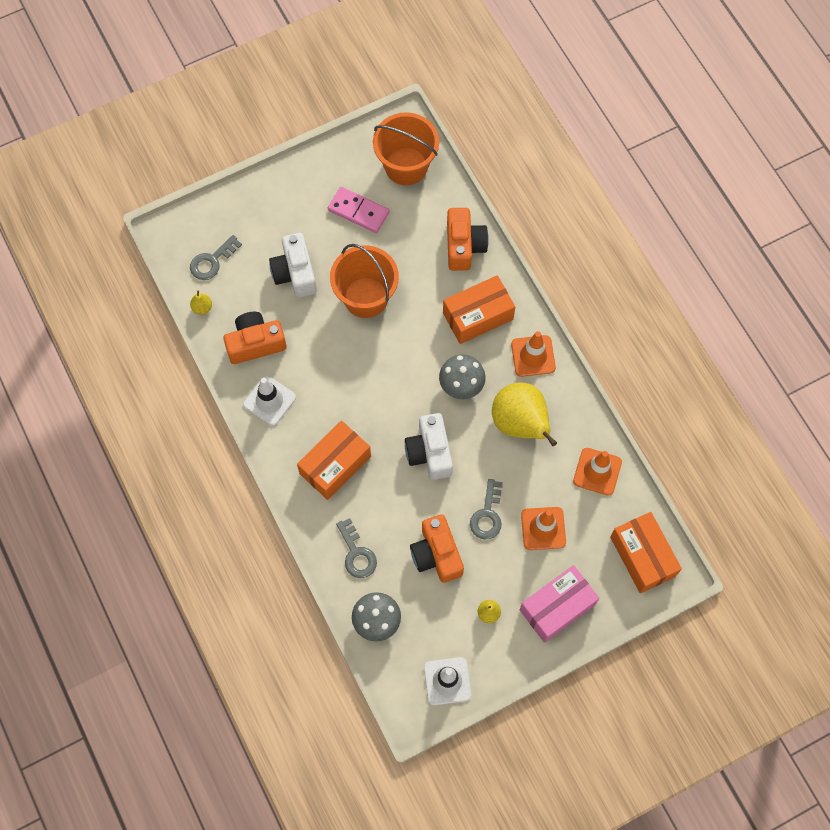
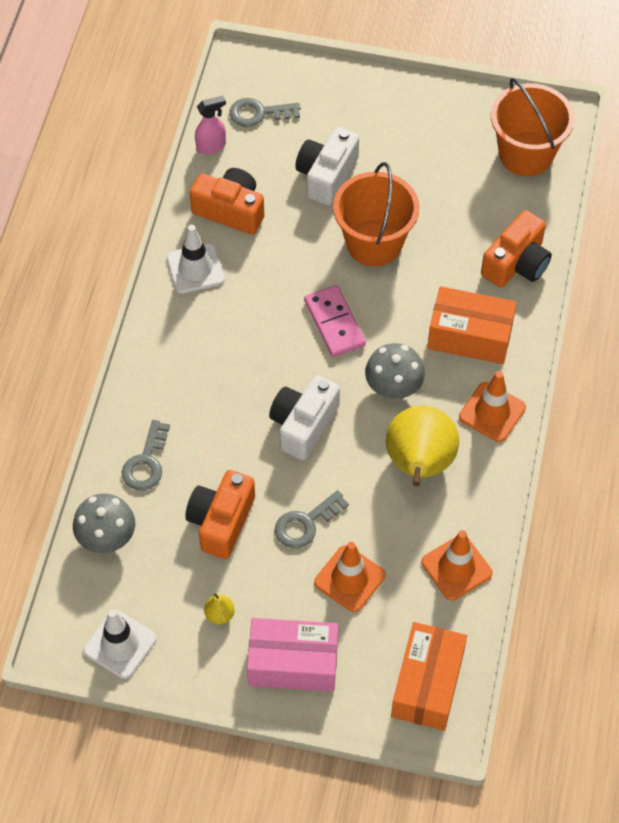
camera: 40 degrees right, 10 degrees down
yellow pear [190,291,212,315] -> pink spray bottle [195,96,226,154]
orange box [297,420,371,500] -> none
pink domino [328,187,389,233] -> pink domino moved to [304,285,366,357]

